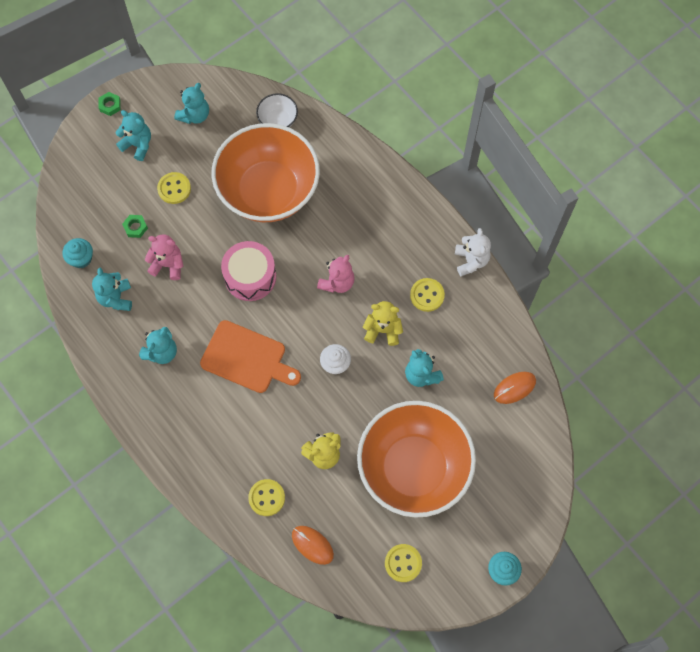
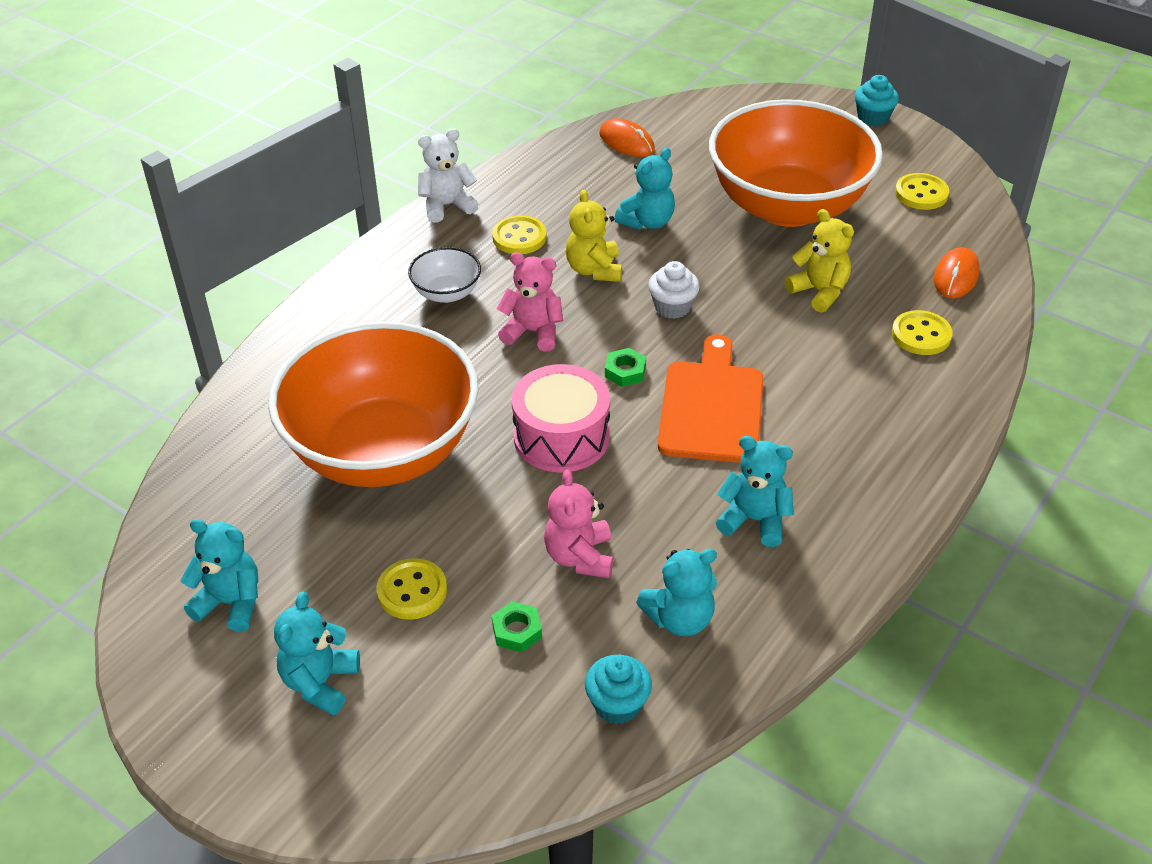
camera: 105 degrees left, 25 degrees down
green nut [99,92,121,116] -> green nut moved to [605,348,646,387]
white bowl [256,93,298,127] -> white bowl moved to [408,247,481,303]

